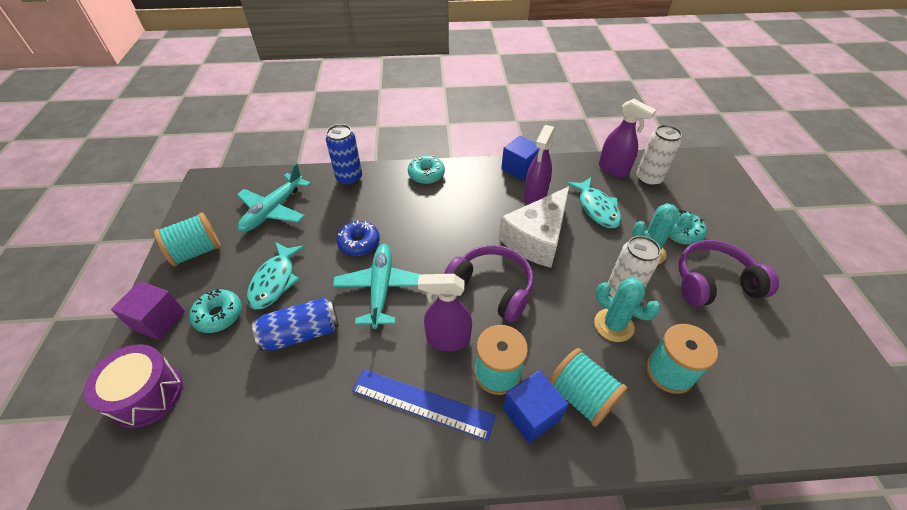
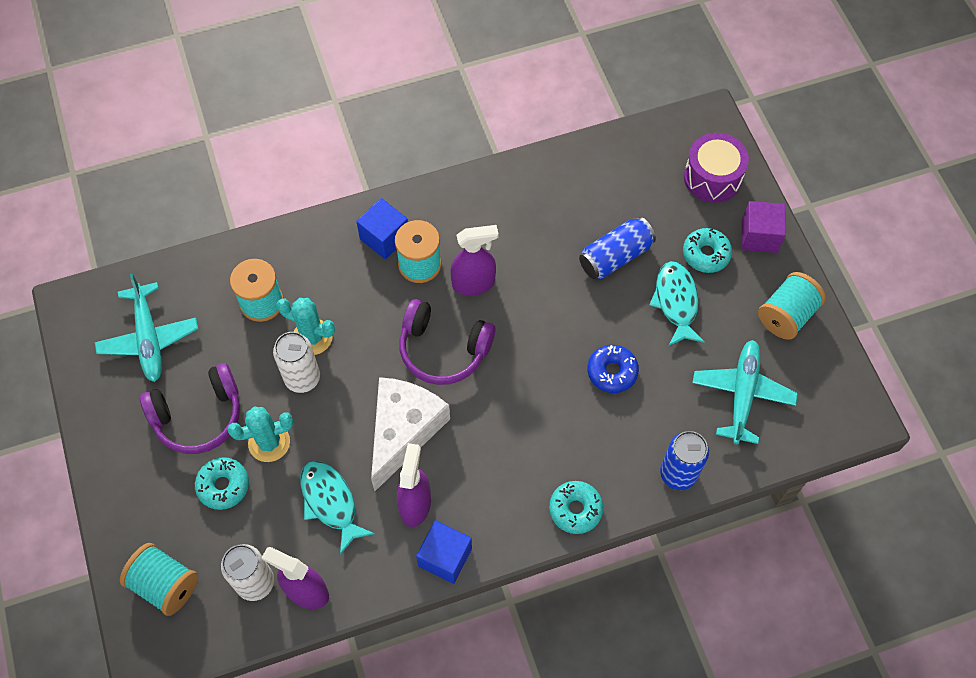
camera: 165 degrees right, 15 degrees up
turquoise plane [333,244,421,329] -> turquoise plane moved to [95,273,198,382]
blue ruler [352,369,496,441] -> none
turquoise spool [549,348,627,427] -> turquoise spool moved to [120,543,198,616]

